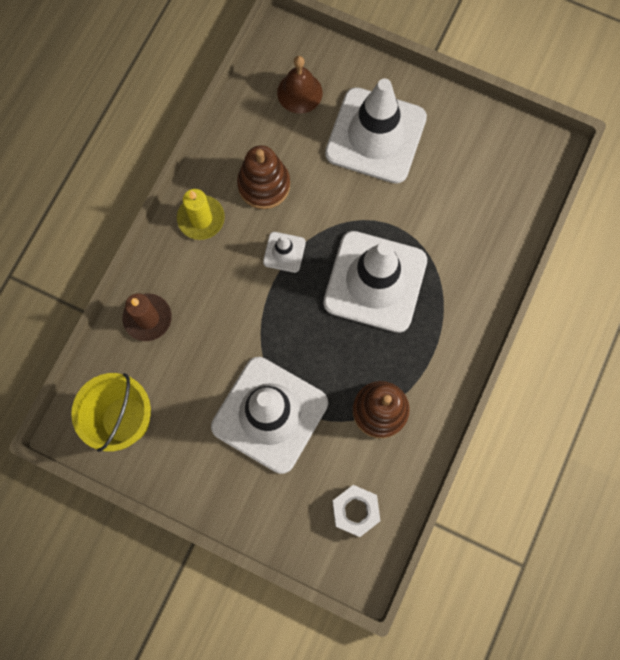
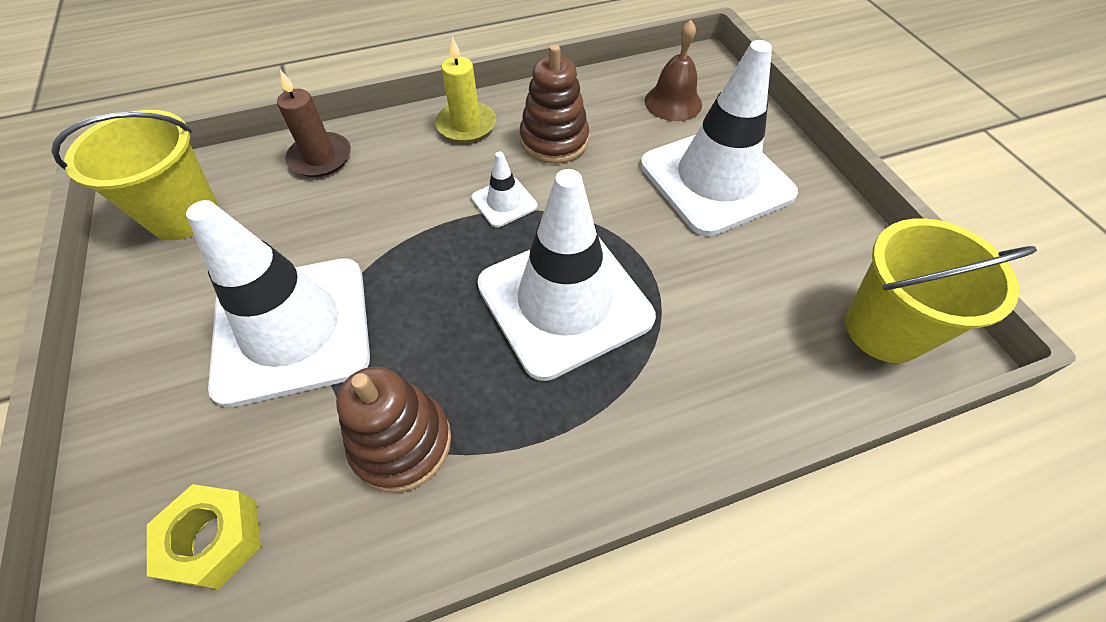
camera: 45 degrees right, 20 degrees down
white nut [332,485,380,537] -> yellow nut [147,484,261,590]
none -> yellow bucket [845,218,1037,363]

